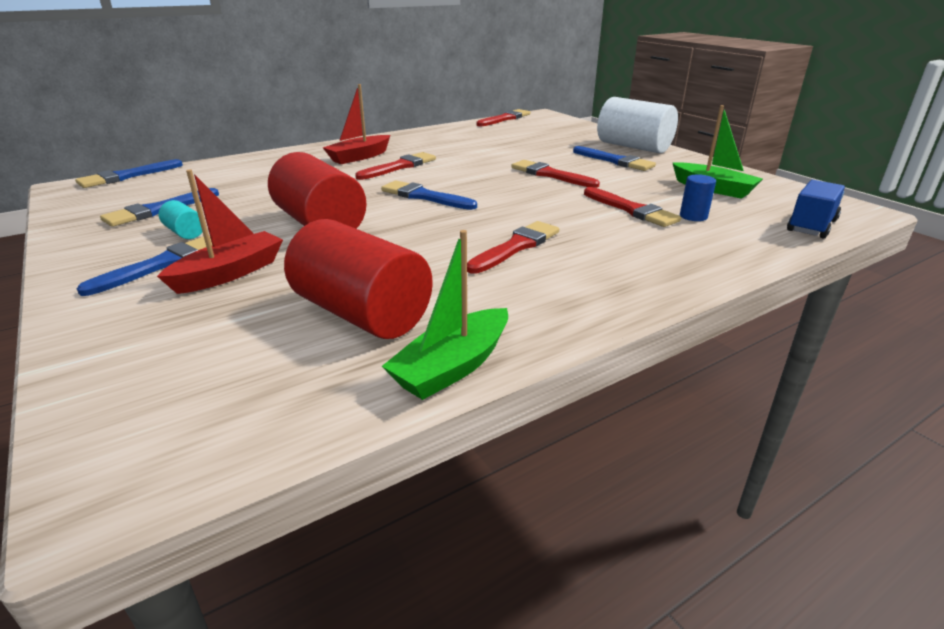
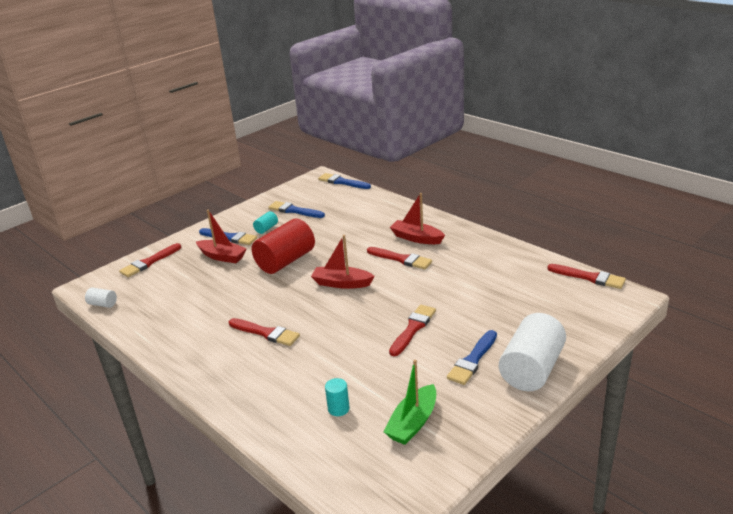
camera: 80 degrees right, 0 degrees up
red cylinder [284,219,433,339] -> none
blue brush [381,180,477,210] -> red boat [311,235,375,289]
green boat [382,230,508,400] -> none
red brush [584,187,681,227] -> red brush moved to [119,243,181,277]
blue cylinder [680,174,716,221] -> turquoise cylinder [325,378,350,416]
blue truck [787,180,845,239] -> none
none -> white cylinder [85,287,117,308]

